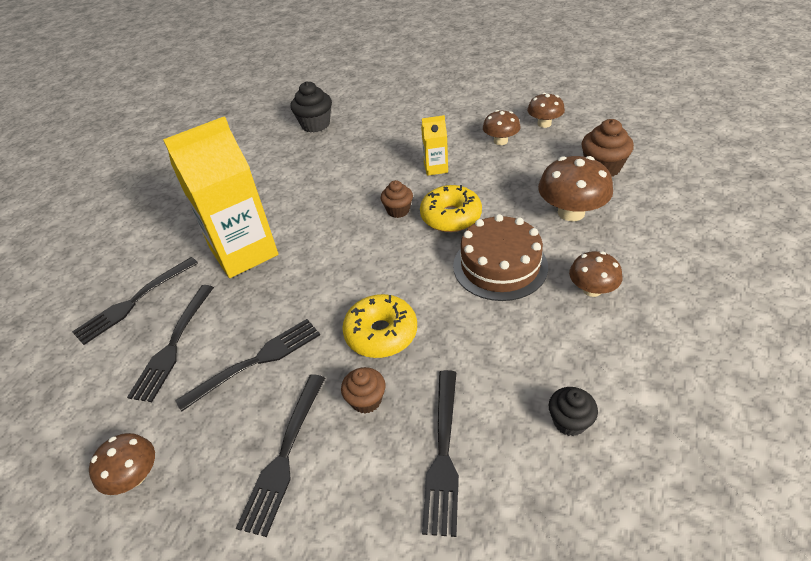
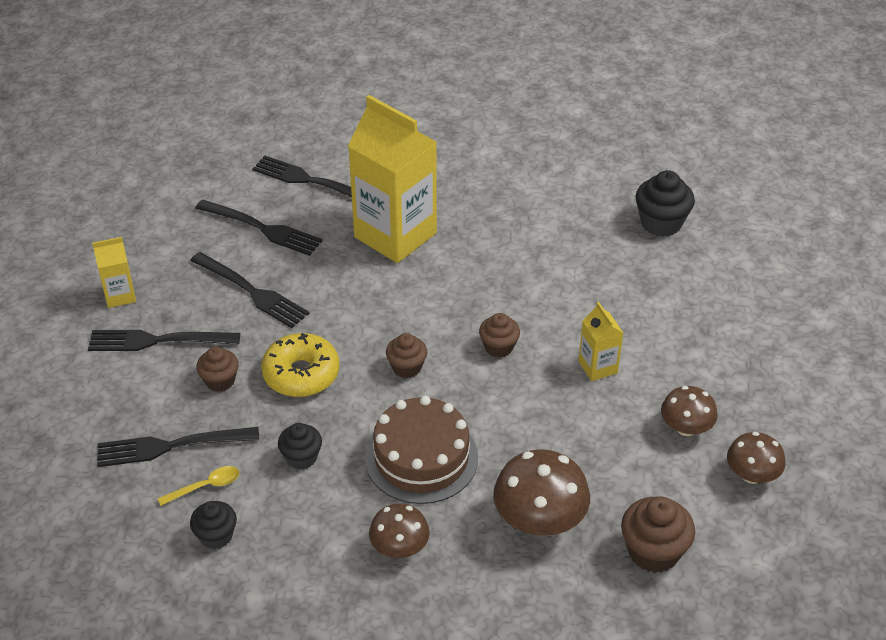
camera: 70 degrees right, 0 degrees up
brown mushroom [89,433,155,495] -> none
black fork [127,285,214,402] -> black fork turned 150 degrees counterclockwise [195,199,323,256]
yellow donut [420,185,482,232] -> none
none -> yellow carton [92,237,136,308]
none -> yellow spoon [157,466,239,506]
none -> black cupcake [278,423,322,470]
none -> brown cupcake [386,333,427,378]

